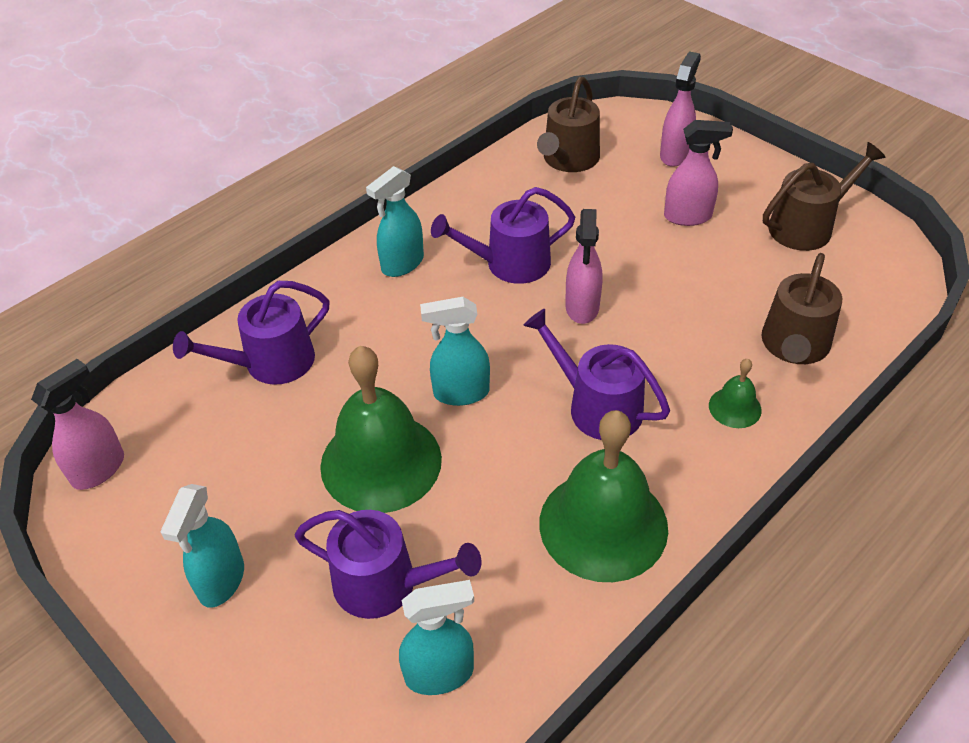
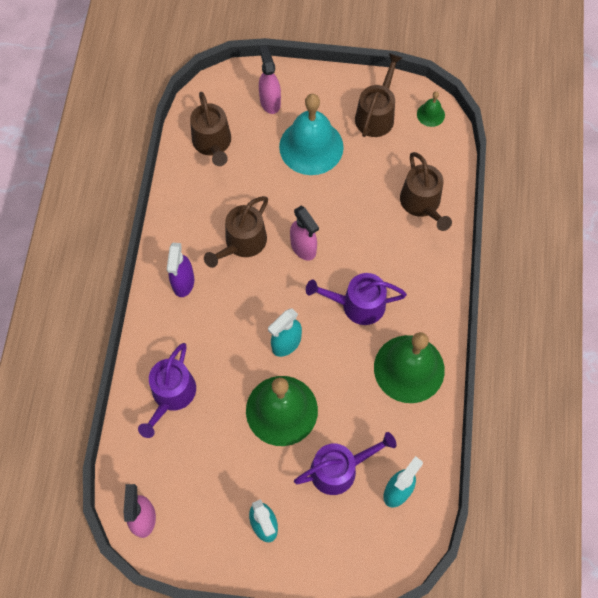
camera: 40 degrees left, 20 degrees up
turquoise spray bottle [366,166,424,277] -> purple spray bottle [167,243,194,297]
purple watering can [431,187,575,284] -> brown watering can [204,196,268,268]
pink spray bottle [664,120,733,226] -> turquoise bell [279,94,344,175]
green bell [709,359,762,428] -> green bell moved to [417,91,445,127]

